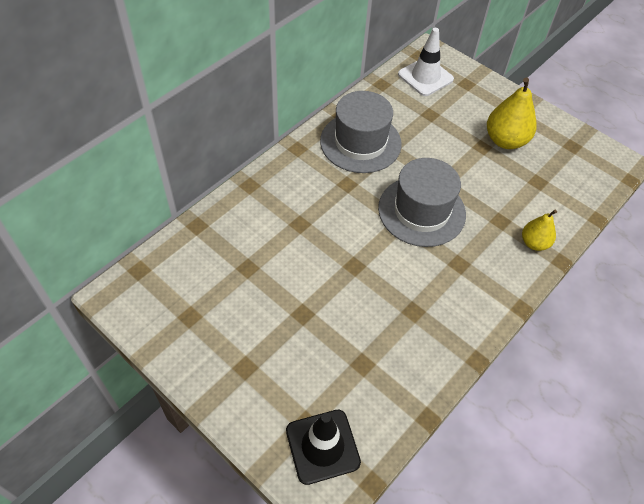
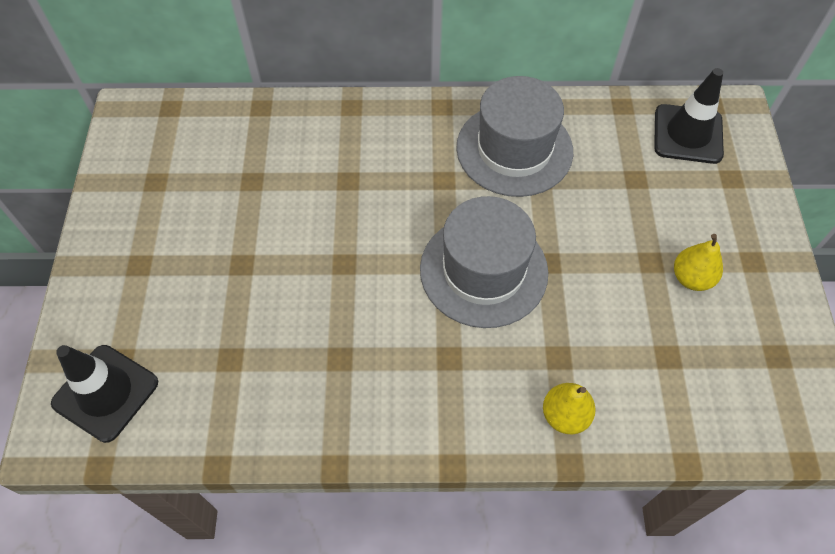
camera: 50 degrees right, 5 degrees up
white traffic cone [398,28,454,96] -> black traffic cone [654,68,724,164]
yellow pear [487,77,537,149] -> yellow pear [674,234,723,291], size x0.61

